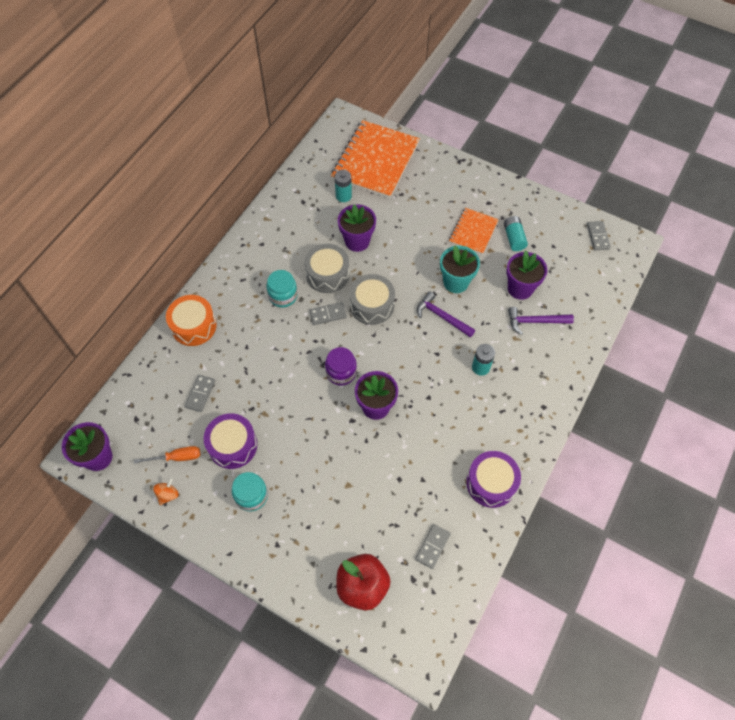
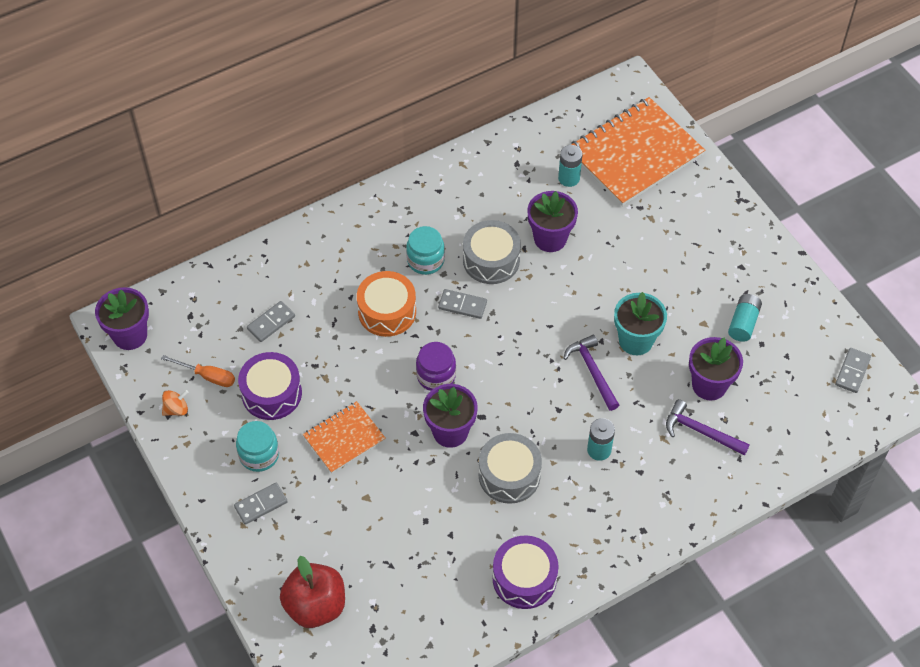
camera: 30 degrees right, 5 degrees down
orange drum [166,295,217,346] -> orange drum moved to [357,271,416,337]
grey drum [349,274,395,325] -> grey drum moved to [479,433,542,504]
grey domino [415,524,451,569] -> grey domino moved to [234,483,288,525]
orange notebook [449,208,499,255] -> orange notebook moved to [303,401,386,474]

